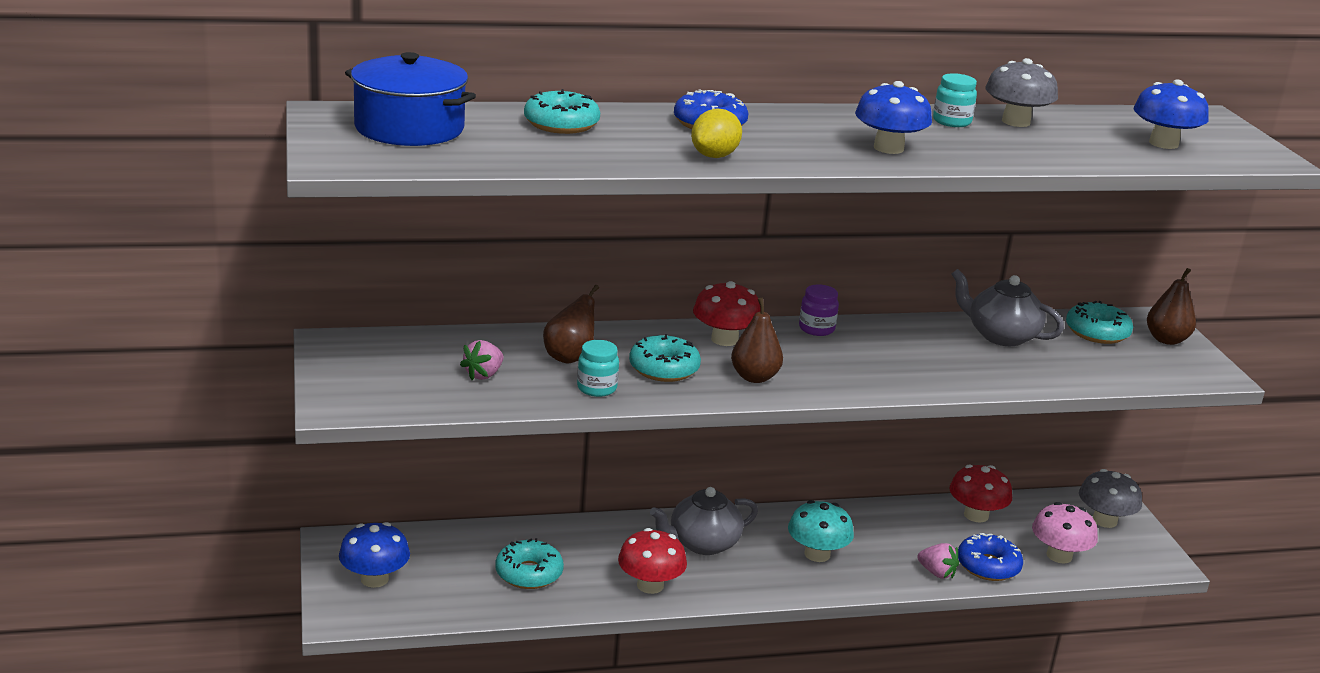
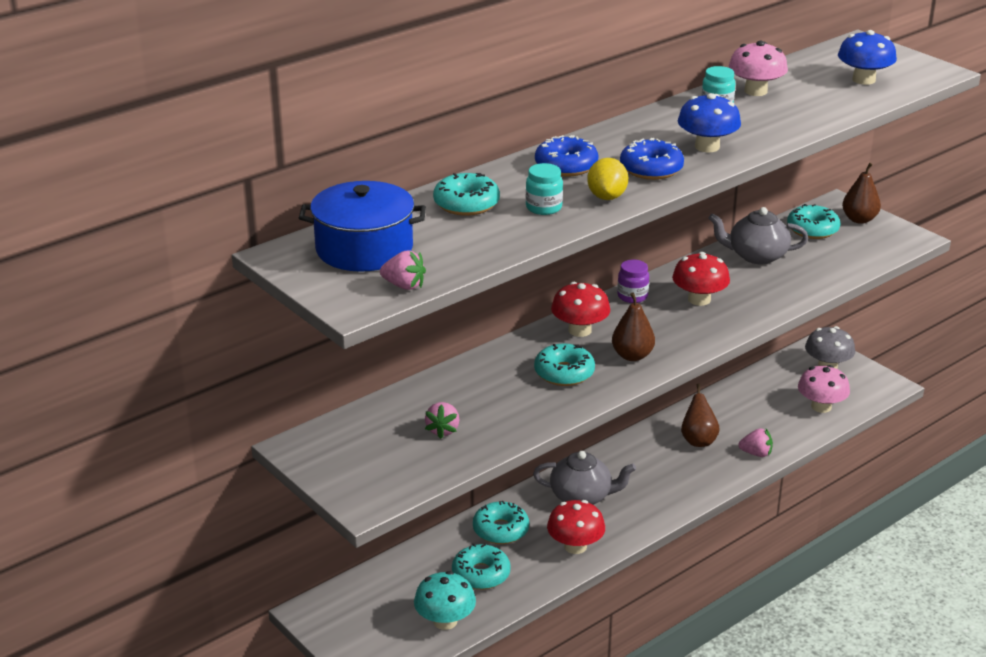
camera: 25 degrees left, 5 degrees up
blue mushroom [339,522,410,588] -> none
brown pear [543,285,599,364] -> brown pear moved to [681,384,720,447]
turquoise jar [577,340,619,397] -> turquoise jar moved to [526,163,563,215]
grey teapot [650,487,758,555] -> grey teapot turned 120 degrees counterclockwise [533,451,636,505]
turquoise mushroom [788,500,854,562] -> turquoise mushroom moved to [414,571,476,630]
red mushroom [949,464,1012,522] -> red mushroom moved to [672,252,730,306]
blue donut [958,533,1023,581] -> blue donut moved to [620,138,684,180]
grey mushroom [985,58,1058,127] -> pink mushroom [729,41,788,96]
none -> pink strawberry [380,251,426,290]
none -> turquoise donut [473,501,529,544]

